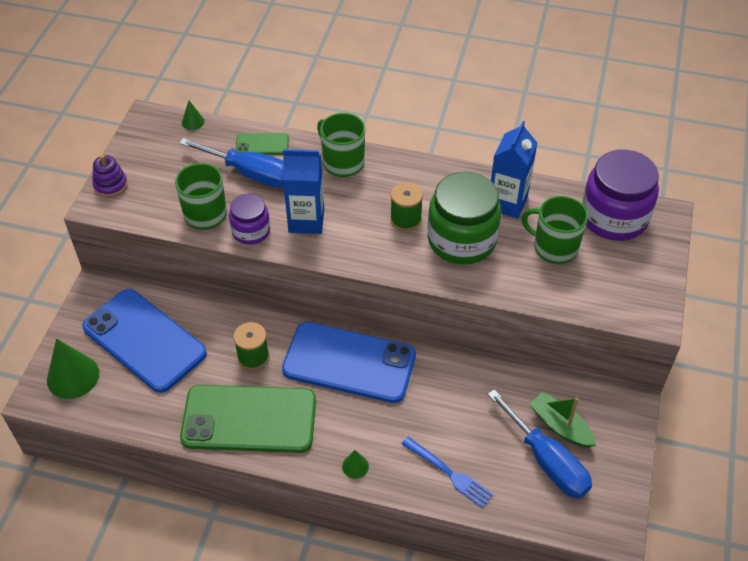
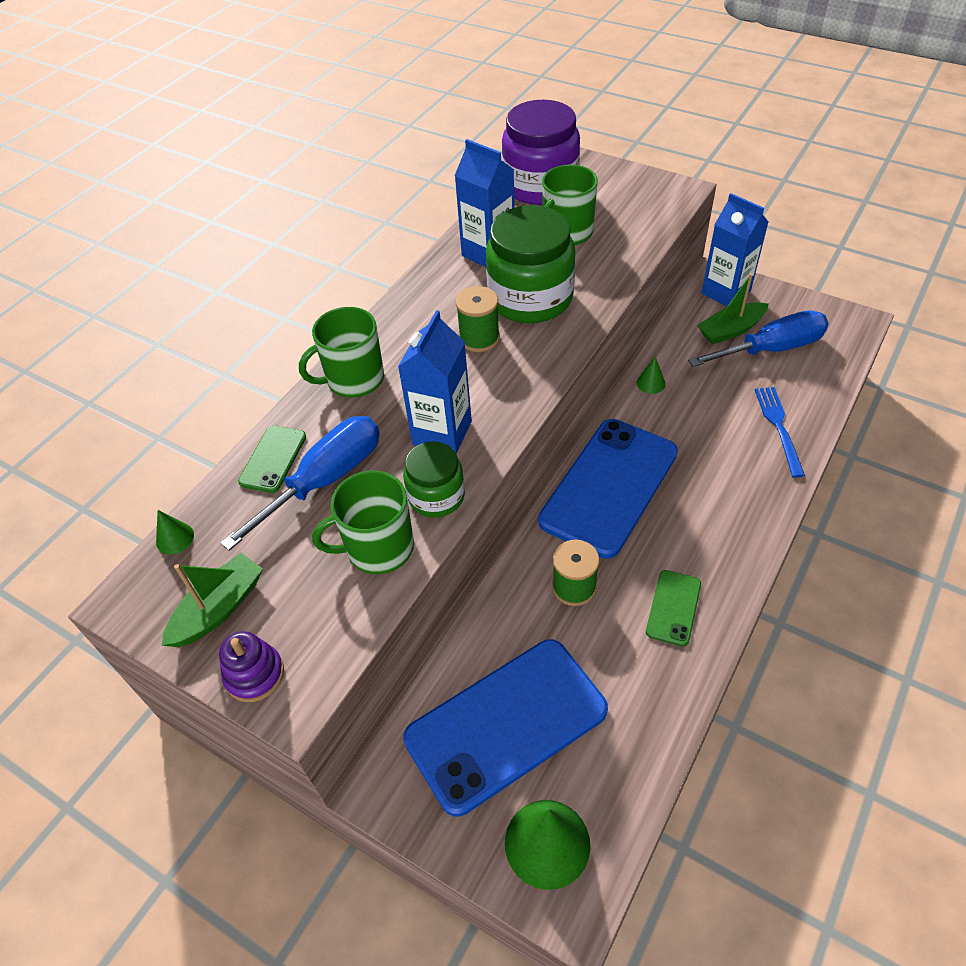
camera: 70 degrees left, 0 degrees up
green phone [180,385,316,453] -> green phone [646,570,701,646], size x0.45
purple jar [229,194,270,245] -> green jar [403,441,465,517]
green cone [342,450,369,479] -> green cone moved to [637,357,666,394]
blue fork [402,437,493,508] -> blue fork turned 60 degrees counterclockwise [755,387,805,478]
none -> green boat [161,553,263,647]
none -> blue carton [702,193,768,306]

